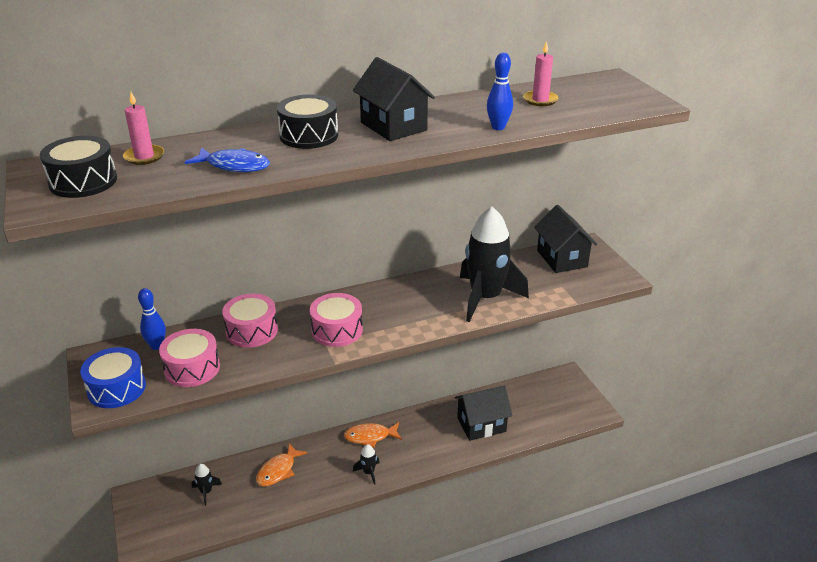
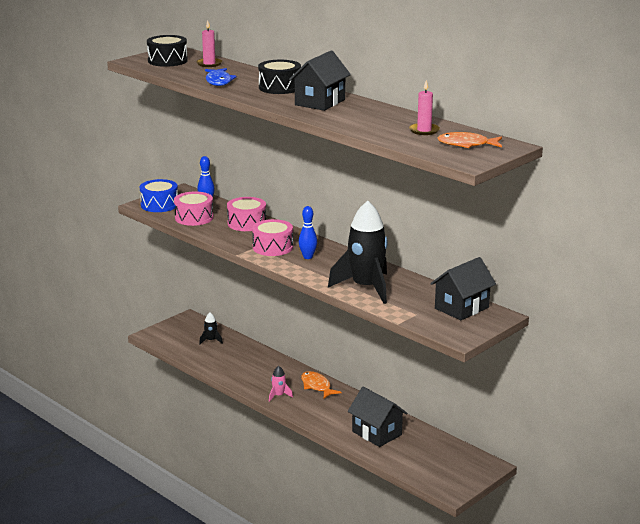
camera: 65 degrees right, 10 degrees down
orange fish [256,443,308,487] -> orange fish moved to [438,132,502,148]
black rocket [353,444,380,485] -> pink rocket [269,366,293,402]
blue bowling pin [487,52,513,130] -> blue bowling pin moved to [299,206,317,259]

